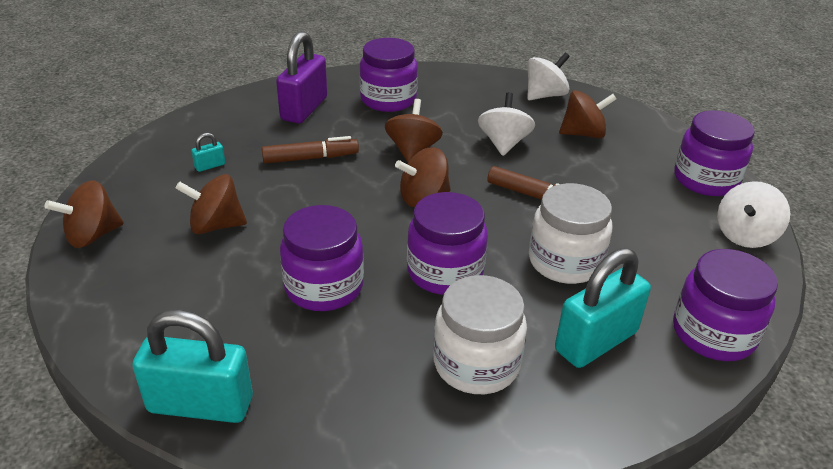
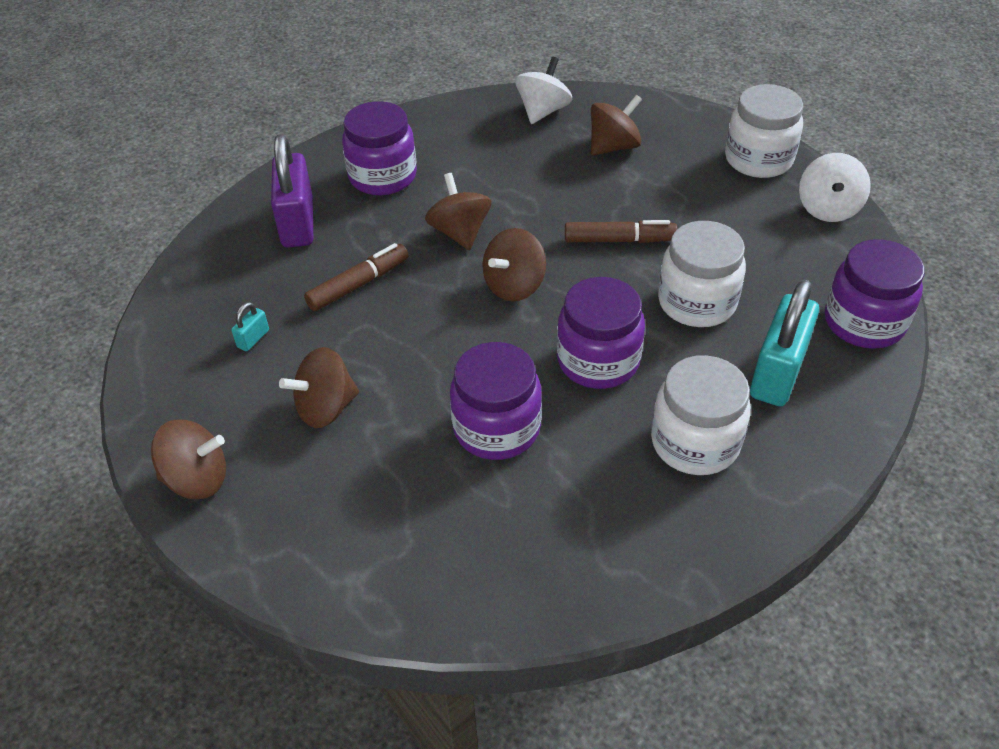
camera: 25 degrees left, 10 degrees up
brown spinning top [45,180,124,248] -> brown spinning top turned 120 degrees counterclockwise [151,420,226,499]
turquoise padlock [132,309,253,423] -> none
white spinning top [478,92,535,156] -> none
purple jar [674,110,755,196] -> white jar [725,84,803,178]

